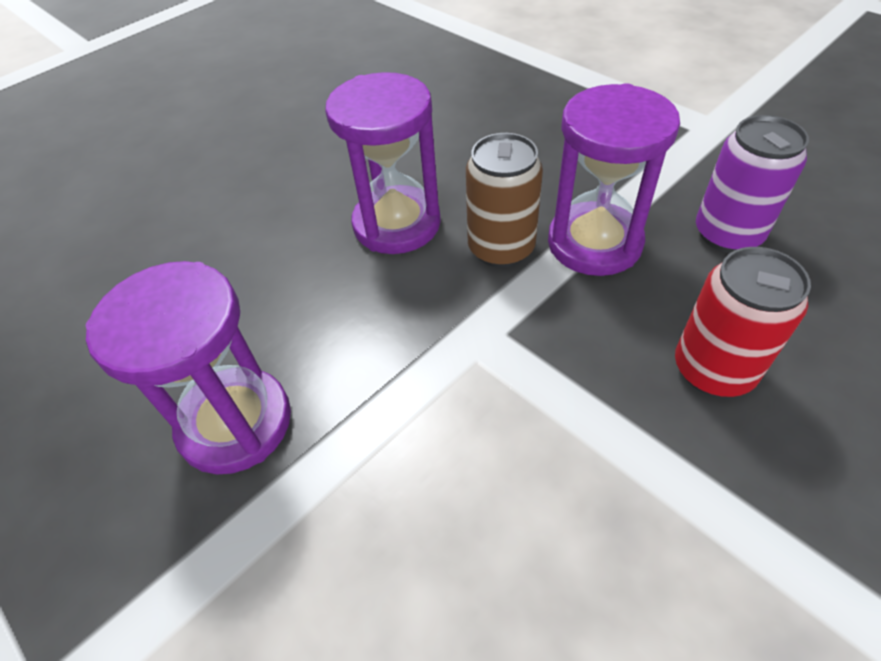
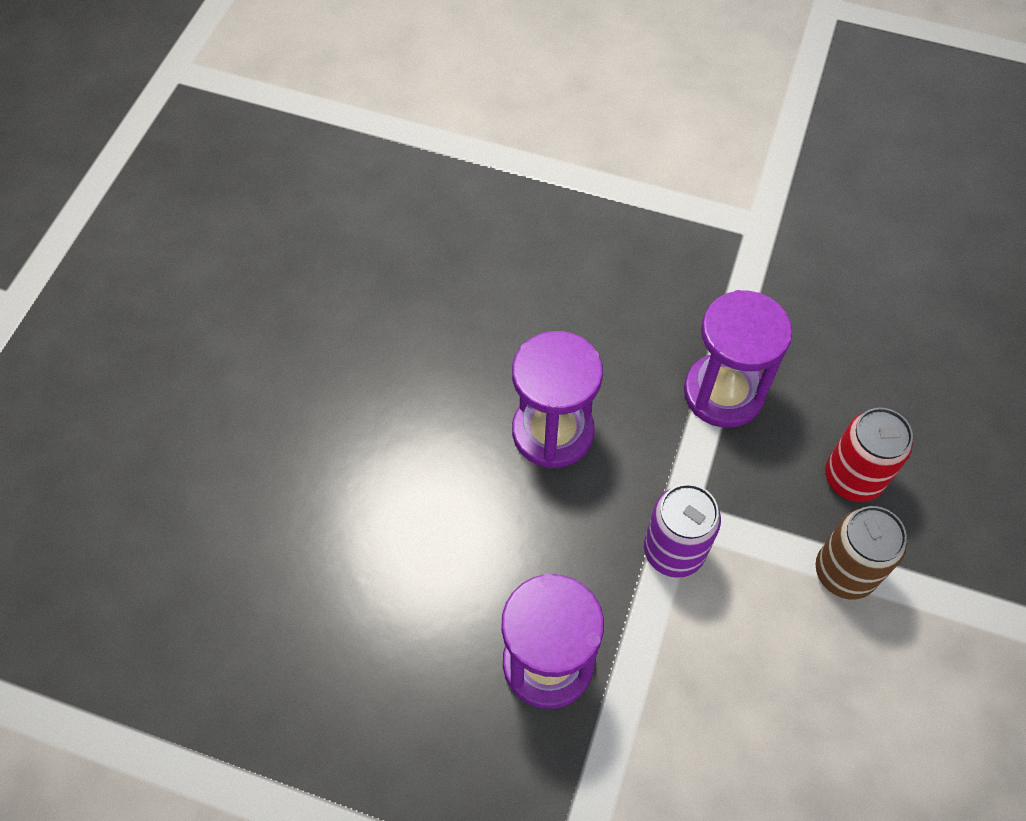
camera: 30 degrees left, 10 degrees up
brown can [466,133,543,268] -> brown can moved to [816,506,907,600]
purple can [696,115,809,253] -> purple can moved to [644,484,721,578]

